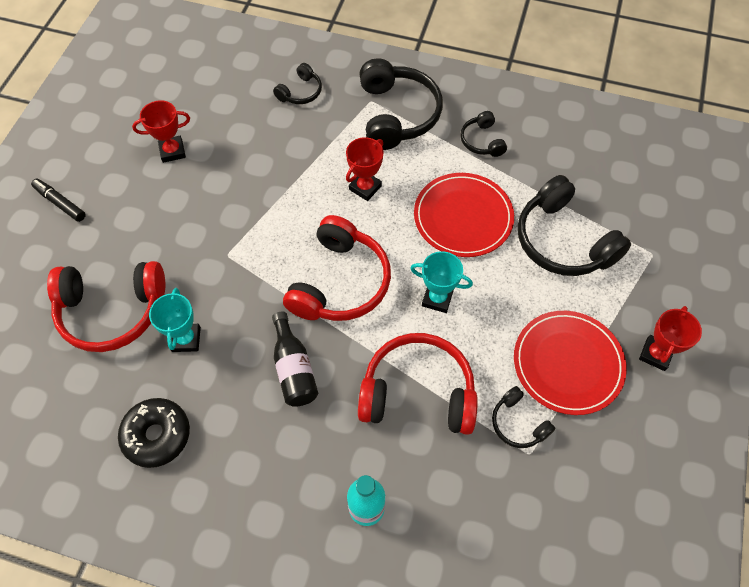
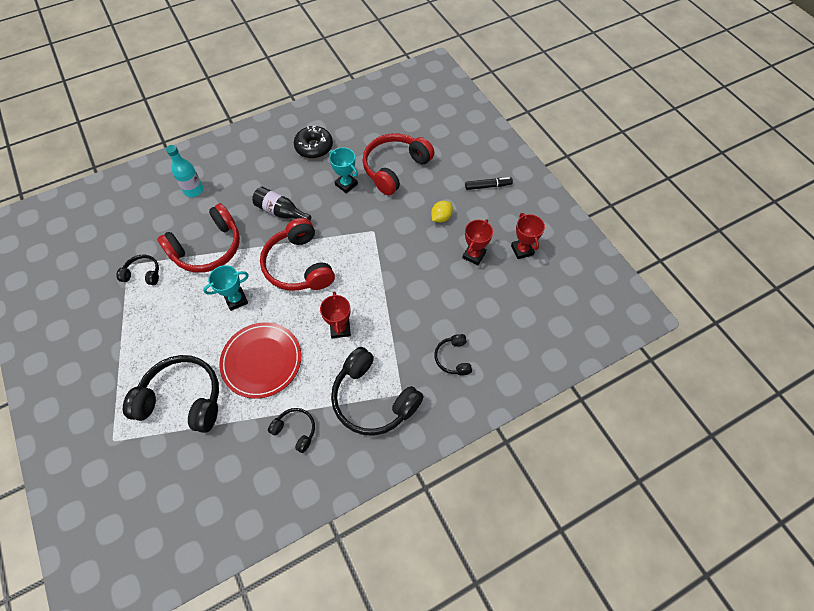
camera: 135 degrees right, 0 degrees up
red plate [514,311,627,415] -> none
red trophy [639,306,702,371] -> red trophy moved to [511,213,545,259]
none -> yellow lemon [431,201,453,222]

